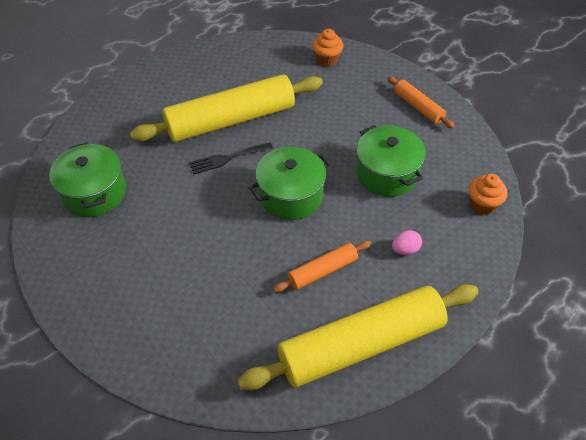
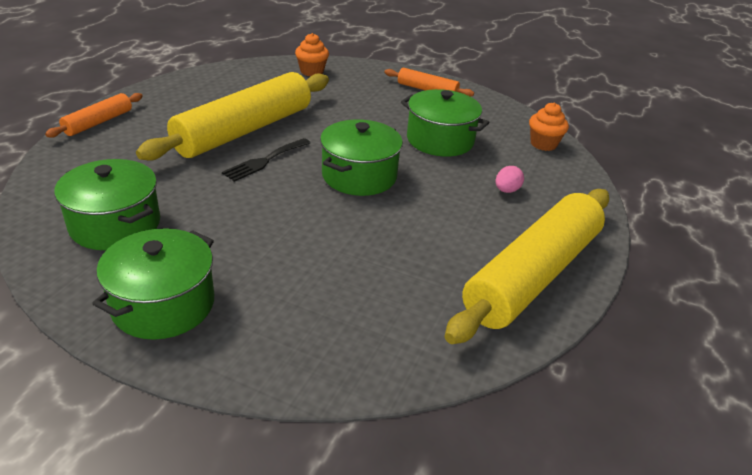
camera: 30 degrees left, 15 degrees down
orange rolling pin [273,241,371,292] -> orange rolling pin moved to [45,93,143,138]
none -> green pot [92,228,214,340]

